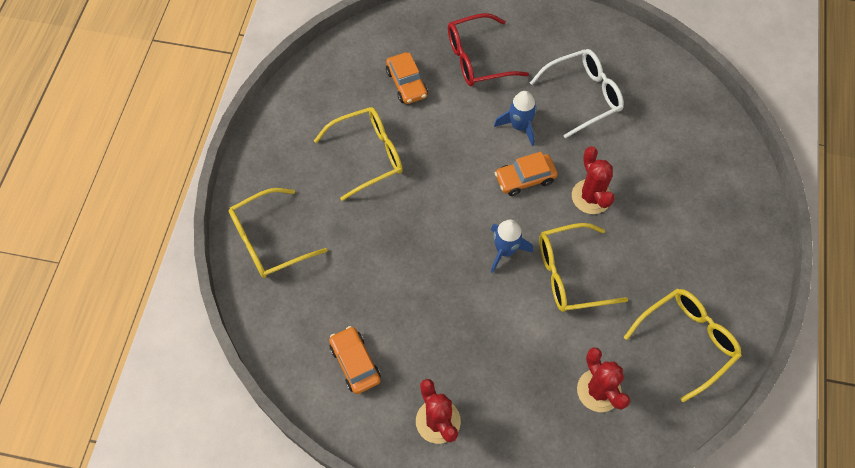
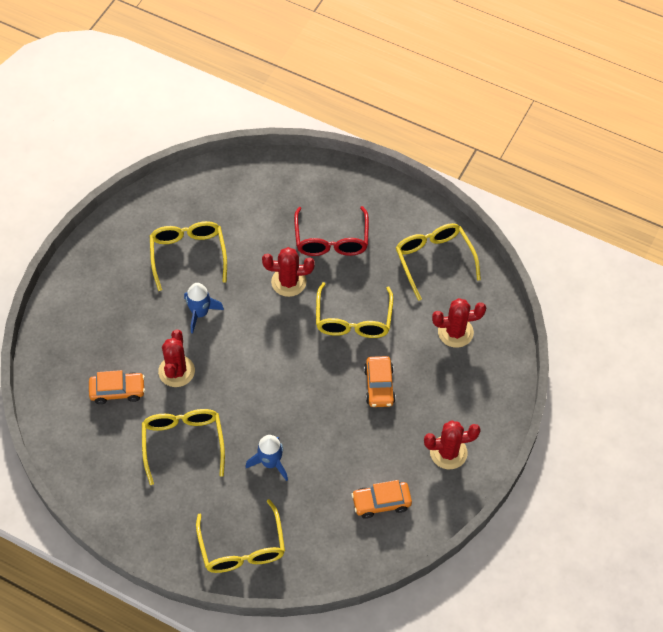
camera: 75 degrees left, 5 degrees down
red glasses [448,13,529,86] -> red glasses moved to [294,206,369,256]
blue rocket [491,219,533,273] -> blue rocket moved to [245,435,288,481]
orange car [495,152,558,196] -> orange car moved to [364,356,396,407]
white glasses [530,49,624,138] -> yellow glasses [150,221,227,291]
none -> red cactus [158,330,195,387]

